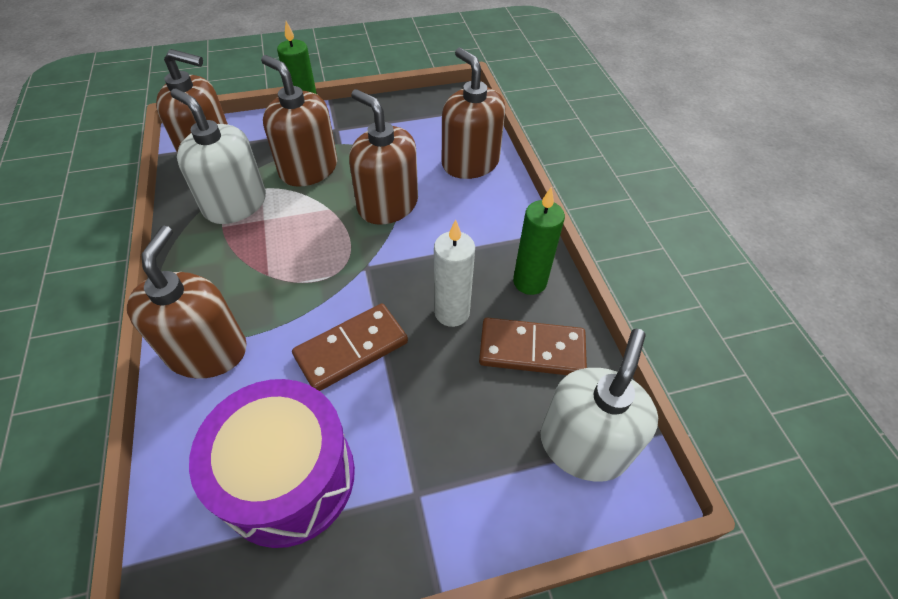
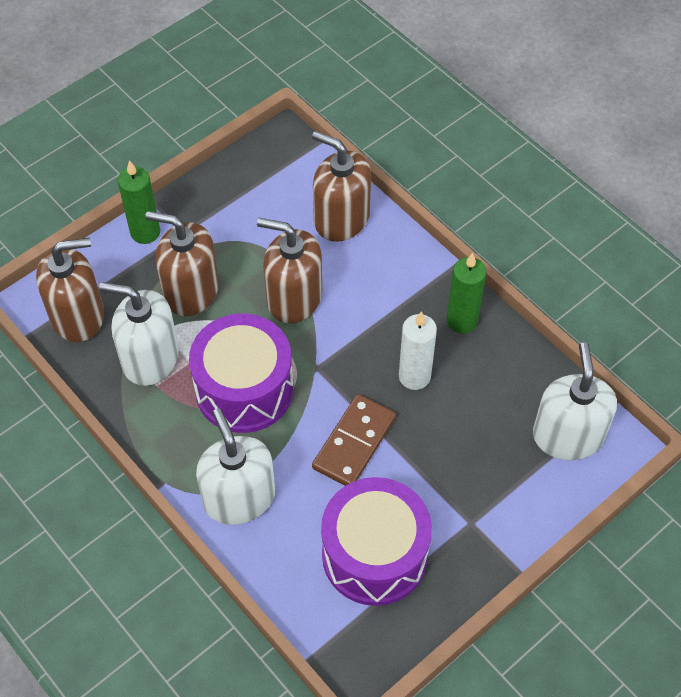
camera: 25 degrees left, 5 degrees up
brown soap dispenser [127,226,247,379] -> white soap dispenser [196,408,275,525]
brown domino [479,318,587,375] -> none
none -> purple drum [189,314,293,433]

